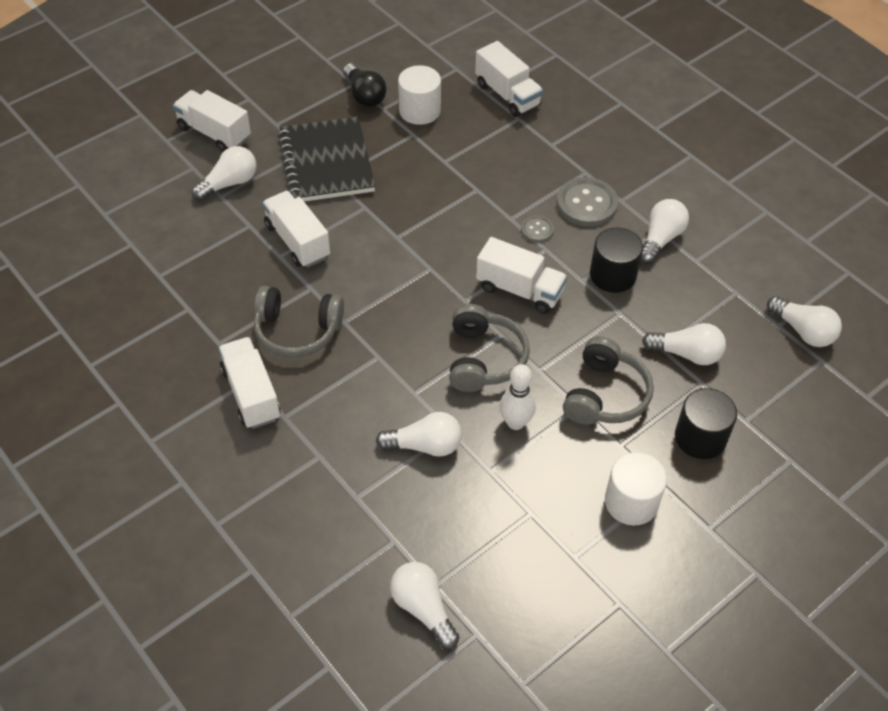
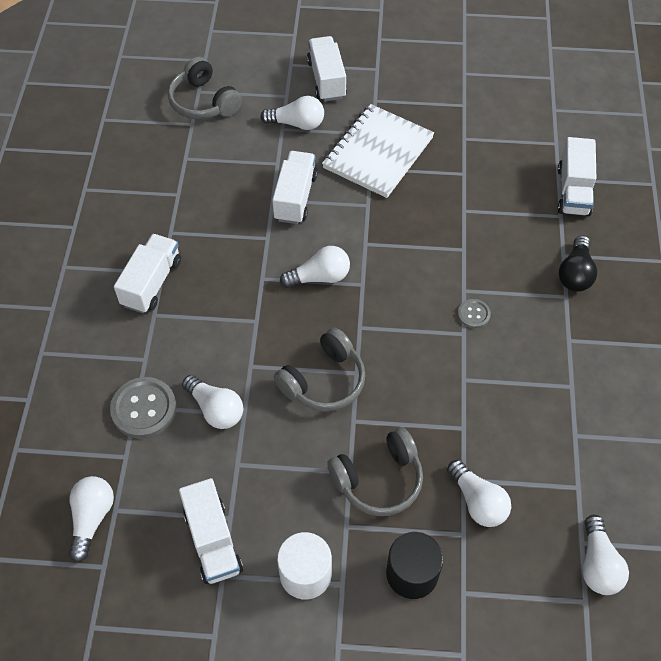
camera: 45 degrees right, 5 degrees up
grey headphones [254,286,344,358] -> grey headphones moved to [168,56,242,119]
black notebook [278,117,375,201] -> white notebook [322,104,434,198]
black light bulb [343,63,387,107] -> black light bulb moved to [559,235,597,292]
white cylinder [398,65,441,125] -> none
white truck [476,237,567,314] -> white truck moved to [179,478,243,584]
white bowling pin [500,364,536,430] -> none
grey button [557,177,618,227] -> grey button moved to [110,377,177,438]
black cylinder [590,228,643,293] -> none
white light bulb [641,199,689,264] -> white light bulb moved to [280,246,350,288]

